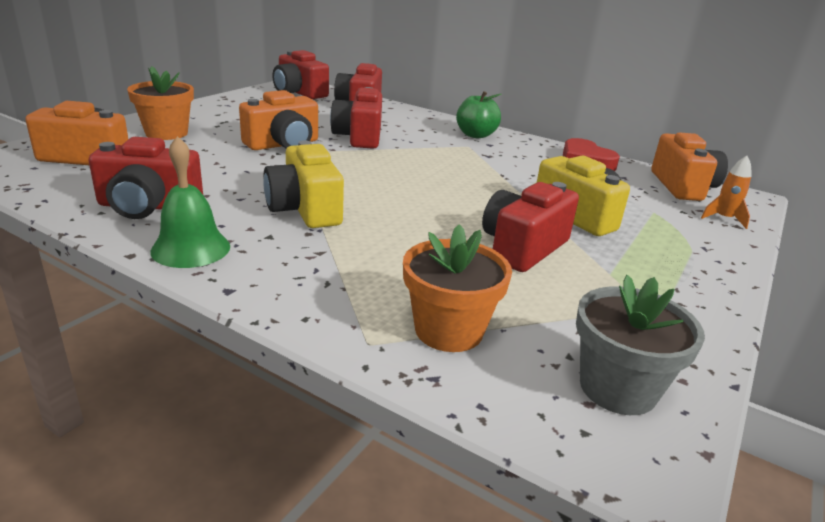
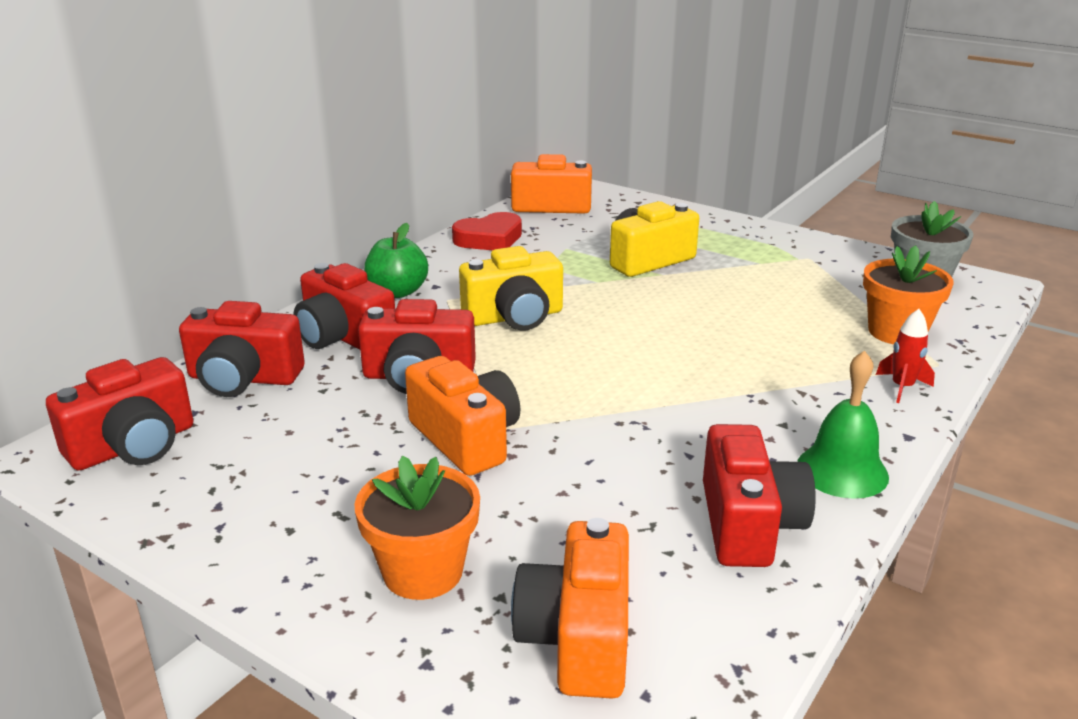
camera: 85 degrees left, 0 degrees up
yellow camera [263,141,344,228] -> yellow camera moved to [459,246,563,331]
red camera [482,182,579,272] -> red camera moved to [294,263,395,350]
orange rocket [701,156,751,229] -> none
none -> red rocket [876,309,935,403]

